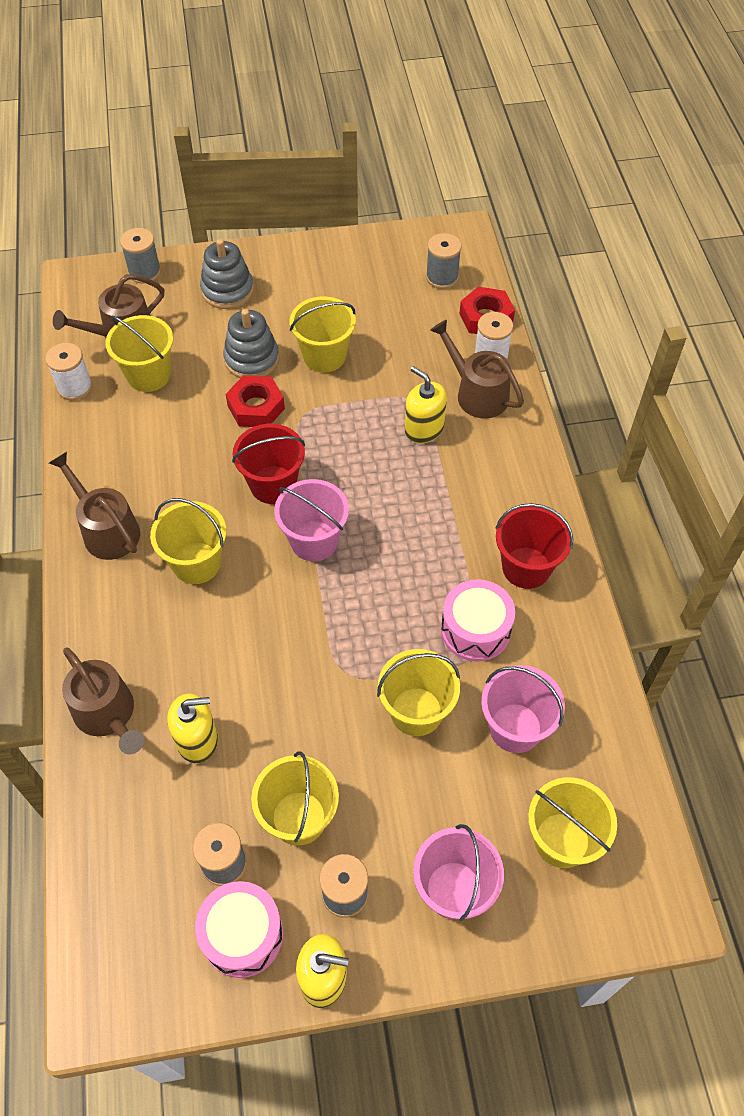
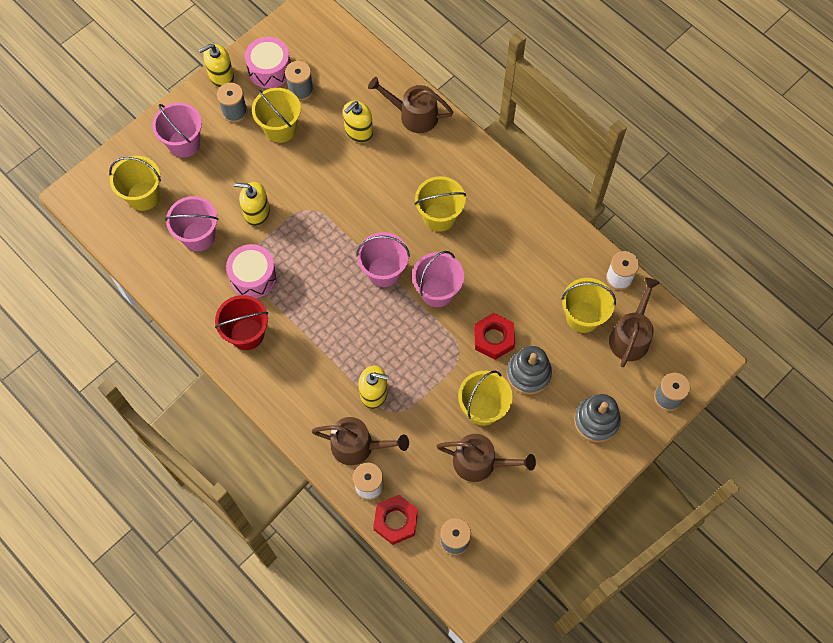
camera: 145 degrees right, 10 degrees up
brown watering can [49,452,140,560] -> brown watering can moved to [437,434,536,482]
red bucket [232,424,305,504] -> pink bucket [412,251,464,307]
yellow bucket [377,649,460,736] -> yellow soap dispenser [234,182,270,226]

